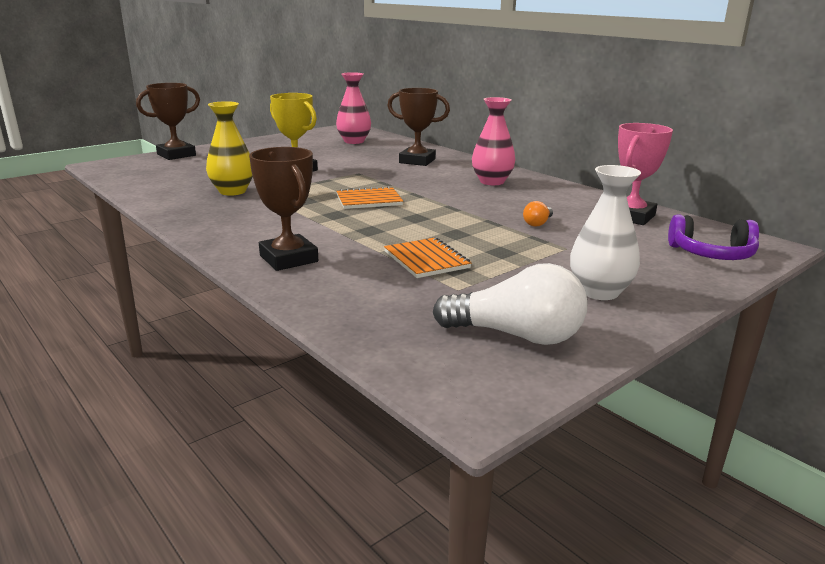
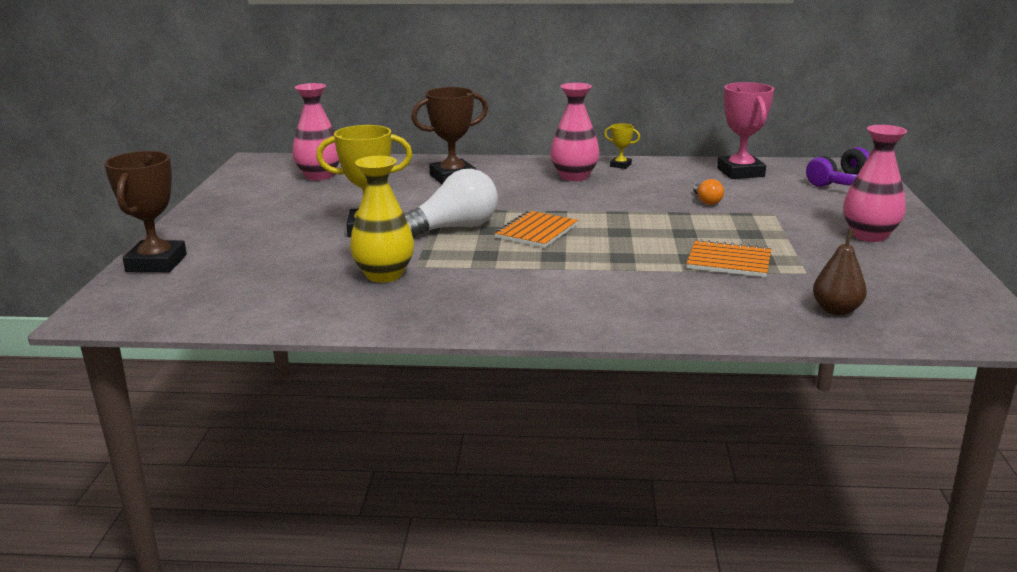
camera: 45 degrees left, 0 degrees up
brown trophy [249,147,318,271] -> none
white light bulb [433,263,587,345] -> white light bulb moved to [404,169,498,237]
white vase [570,165,641,300] -> pink vase [843,125,907,242]
none -> yellow trophy [604,123,640,169]
none -> brown pear [813,230,867,315]

